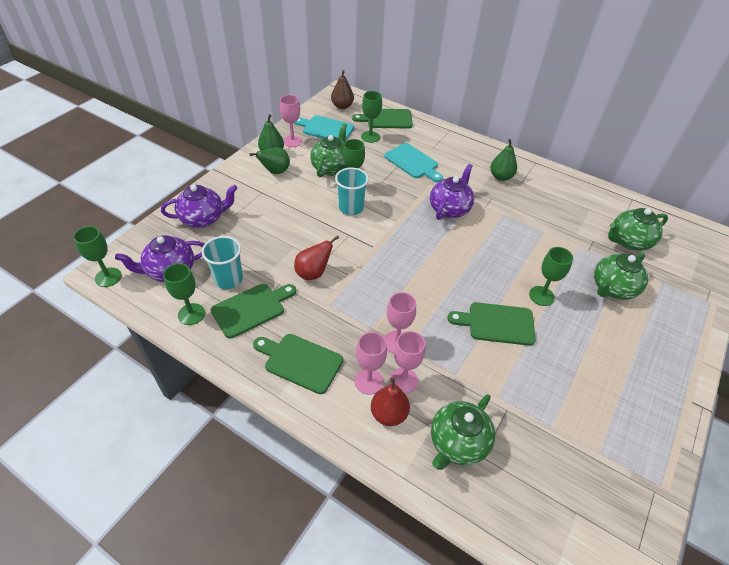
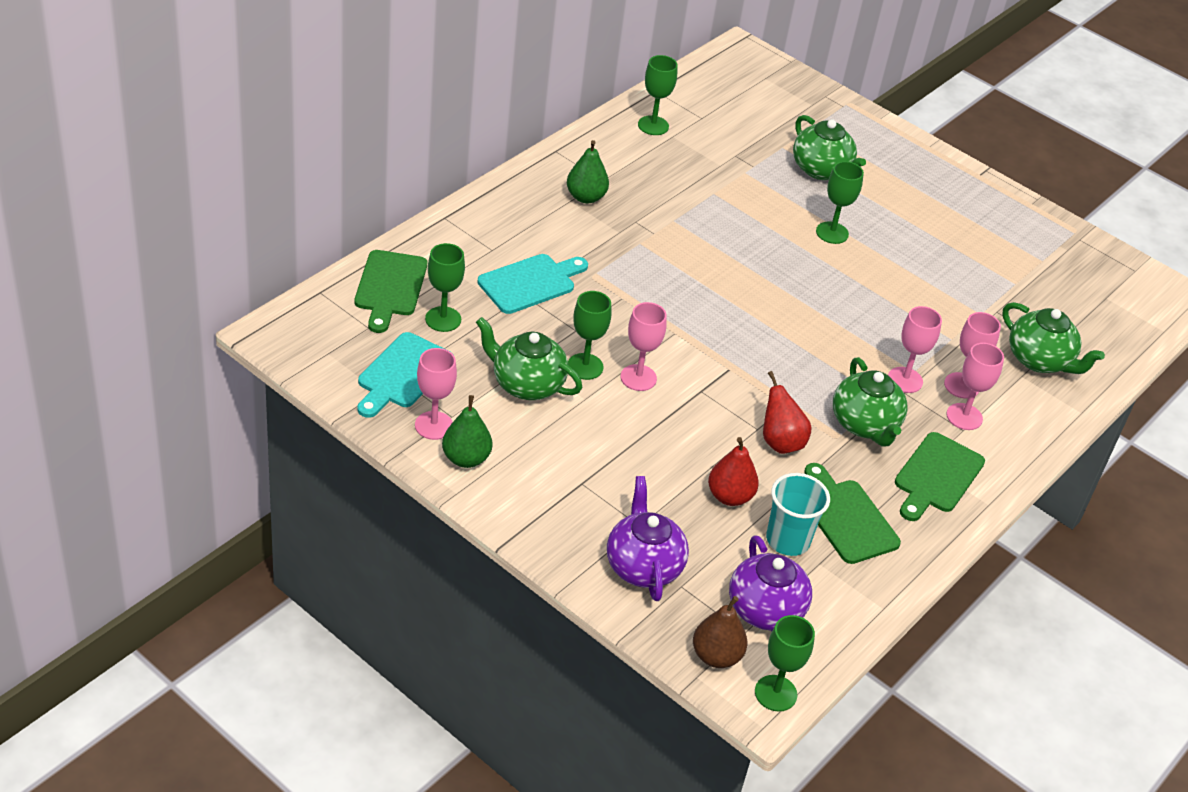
camera: 85 degrees left, 5 degrees down
green goblet [163,263,205,325] -> green goblet moved to [638,55,678,135]
green pear [250,147,290,174] -> none
brown pear [331,70,354,109] -> brown pear moved to [693,596,748,668]
turquoise cup [335,167,369,215] -> pink goblet [620,302,667,391]
red pear [371,377,410,426] -> red pear moved to [708,437,759,506]
purple teapot [430,164,474,220] -> none
green cutting board [447,302,536,346] -> none
green teapot [608,208,668,251] -> green teapot moved to [833,357,907,447]

